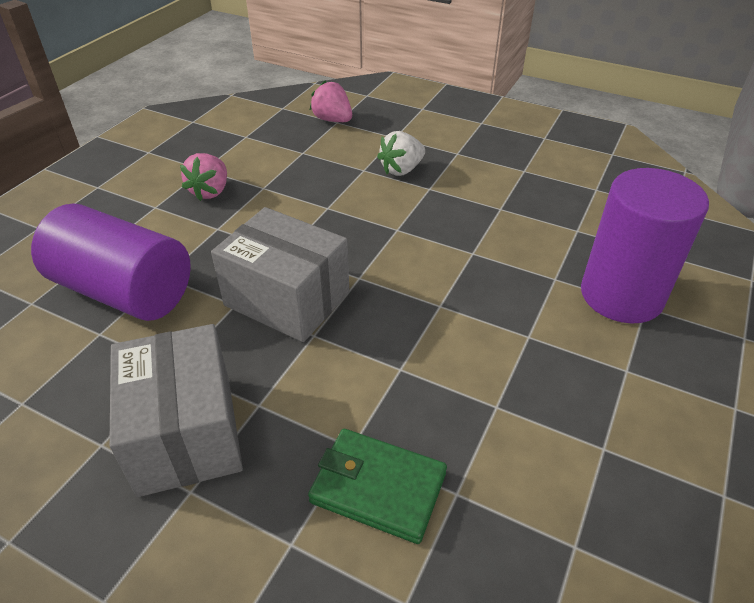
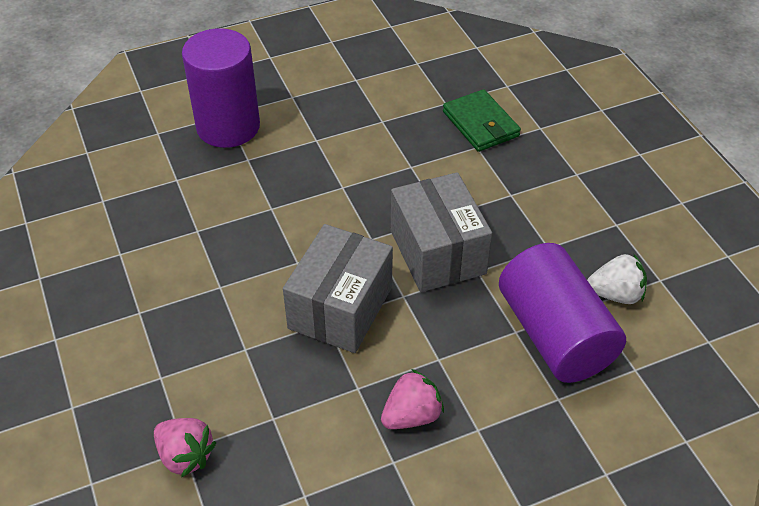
camera: 140 degrees left, 5 degrees up
grey box [109,324,243,497] -> grey box moved to [283,224,393,353]
pink strawberry [310,80,352,122] -> pink strawberry turned 45 degrees counterclockwise [154,418,216,478]
white strawberry [377,131,425,176] -> white strawberry moved to [587,253,647,304]

